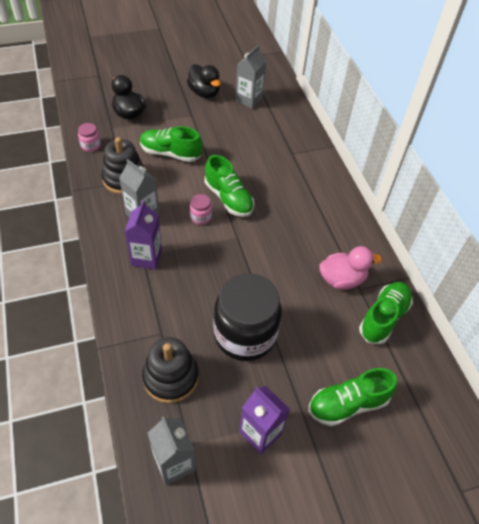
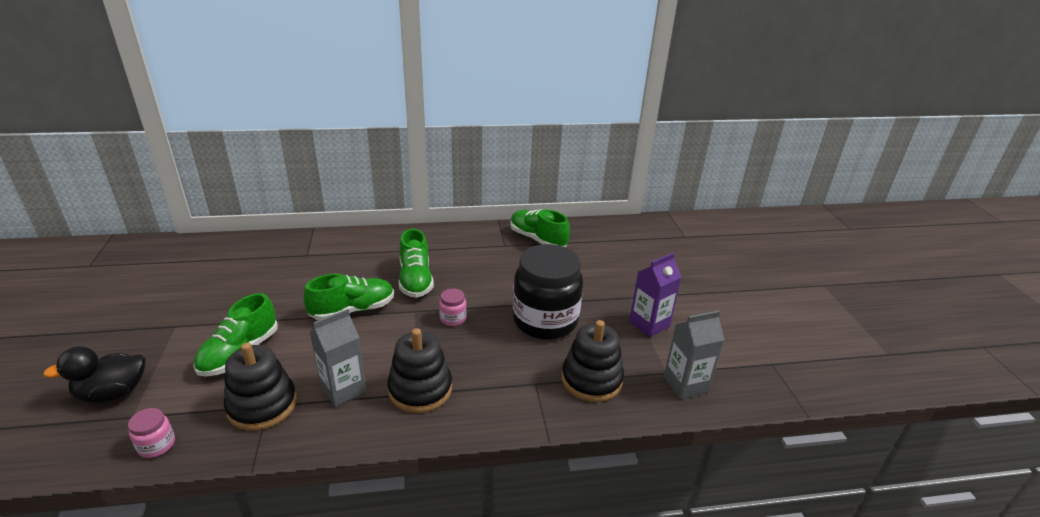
camera: 80 degrees left, 20 degrees down
purple carton [125,201,162,270] -> black stacking toy [387,328,452,413]
black duck [187,64,221,98] -> none
pink jar [190,194,212,225] -> pink jar moved to [439,288,467,326]
grey carton [236,45,266,109] -> none
green shoe [309,368,397,426] -> green shoe moved to [399,229,434,298]
pink duck [319,246,382,290] -> none

